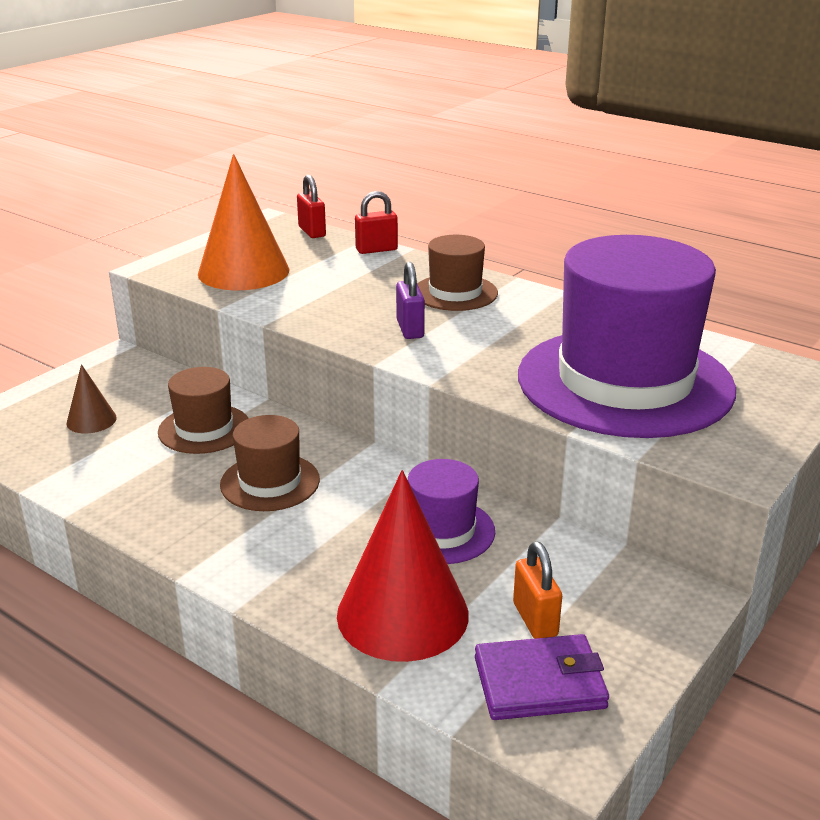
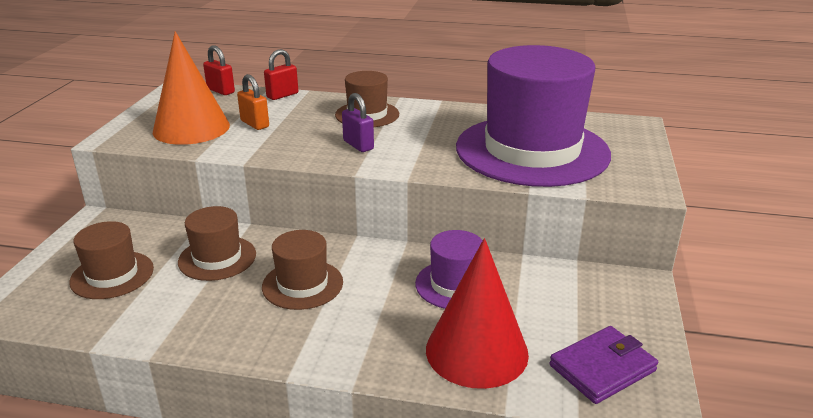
camera: 25 degrees left, 0 degrees up
brown cone [66,364,117,433] -> brown hat [69,221,154,299]
orange padlock [513,541,562,639] -> orange padlock moved to [237,74,269,130]

